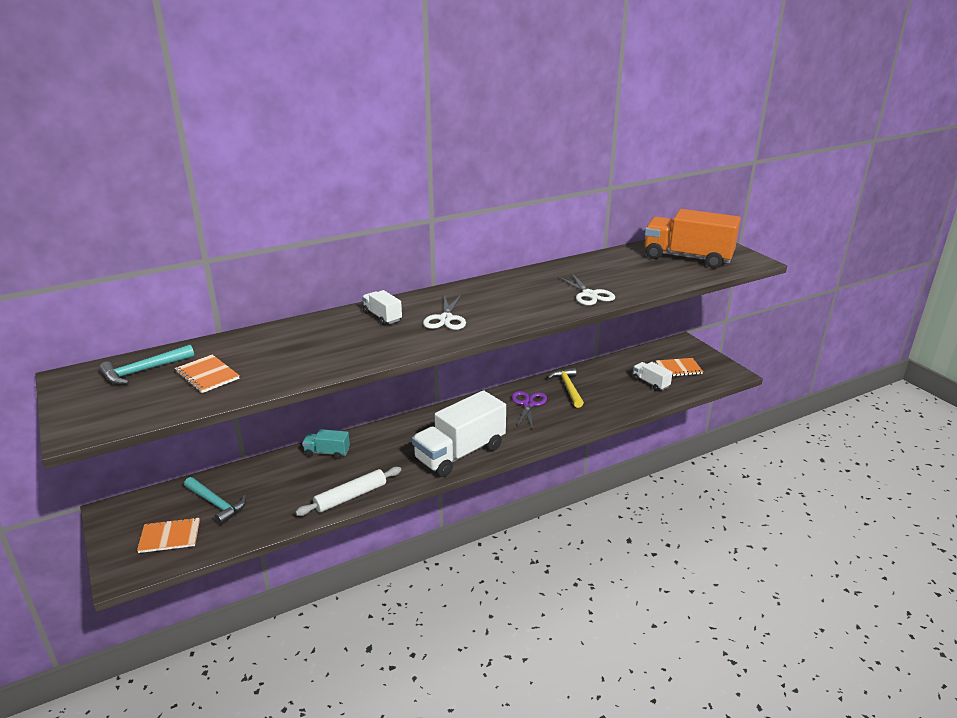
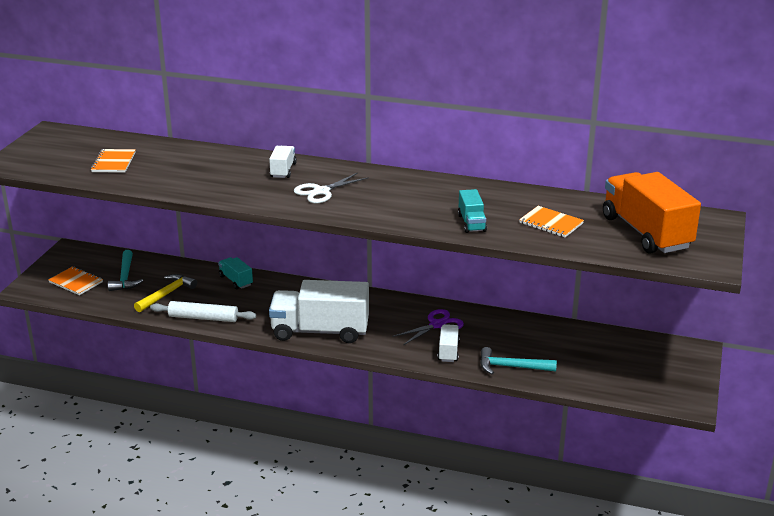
camera: 45 degrees right, 0 degrees up
turquoise hammer [99,345,194,385] -> turquoise hammer moved to [480,347,557,375]
yellow hammer [547,368,584,408] -> yellow hammer moved to [134,274,197,313]
white scissors [558,273,615,305] -> turquoise truck [458,189,487,233]
white truck [633,362,673,391] -> white truck moved to [438,324,460,362]
orange notebook [656,358,703,376] -> orange notebook moved to [519,206,584,237]

